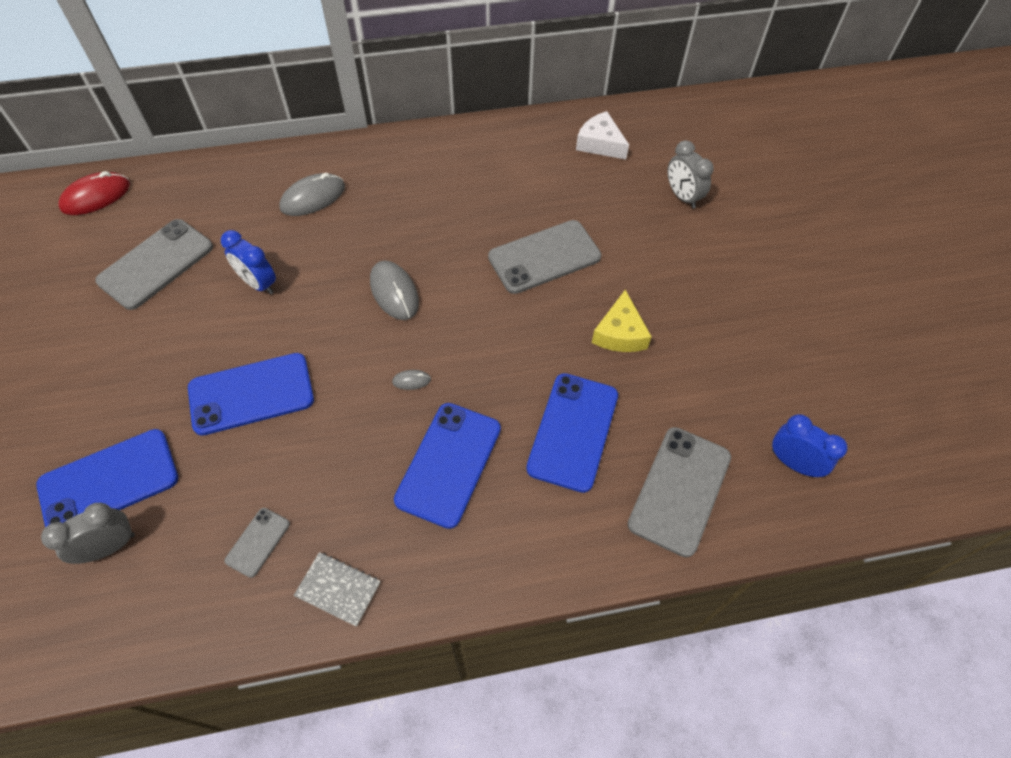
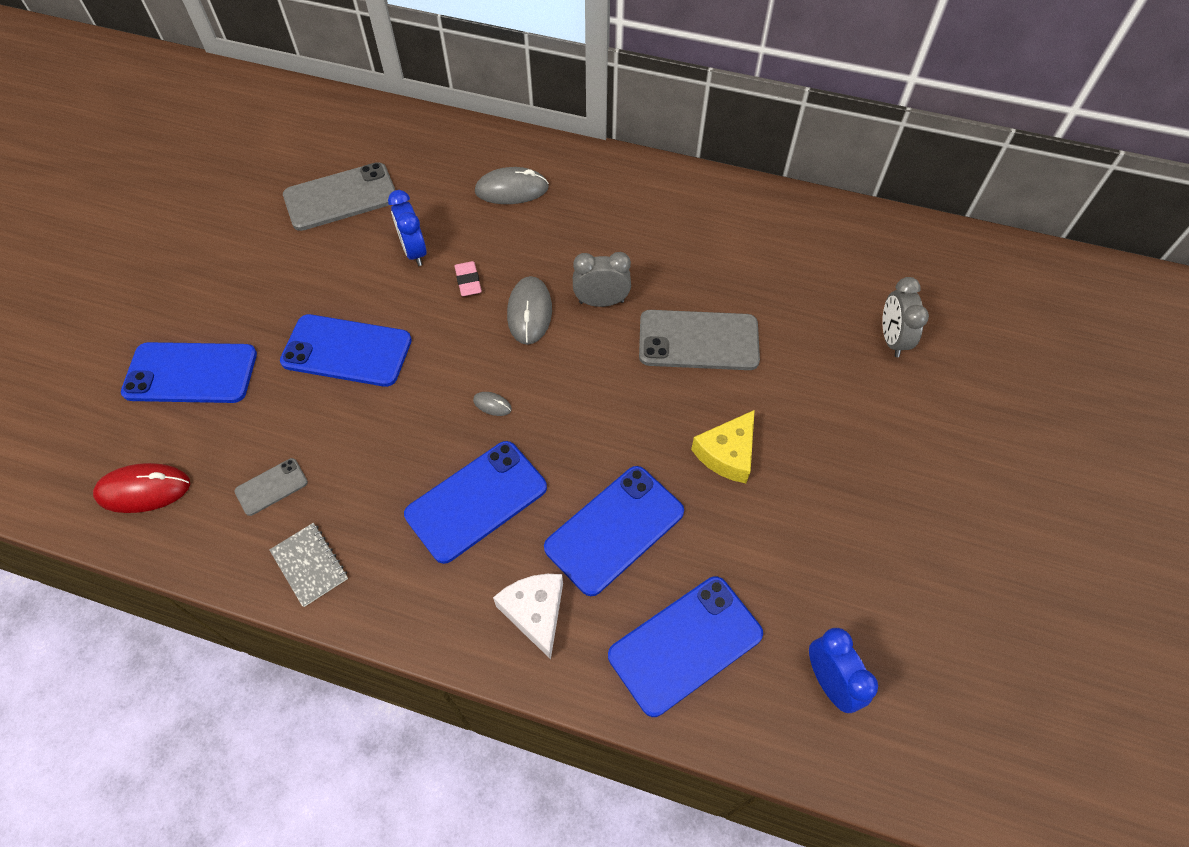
camera: 30 degrees right, 0 degrees up
grey clock [41,503,135,564] -> grey clock moved to [573,252,631,307]
red mouse [58,171,130,215] -> red mouse moved to [93,463,190,513]
white cheese [576,111,629,160] -> white cheese moved to [493,574,563,659]
grey phone [628,427,731,557] -> blue phone [608,576,763,717]
none -> pink eraser [455,261,482,296]

